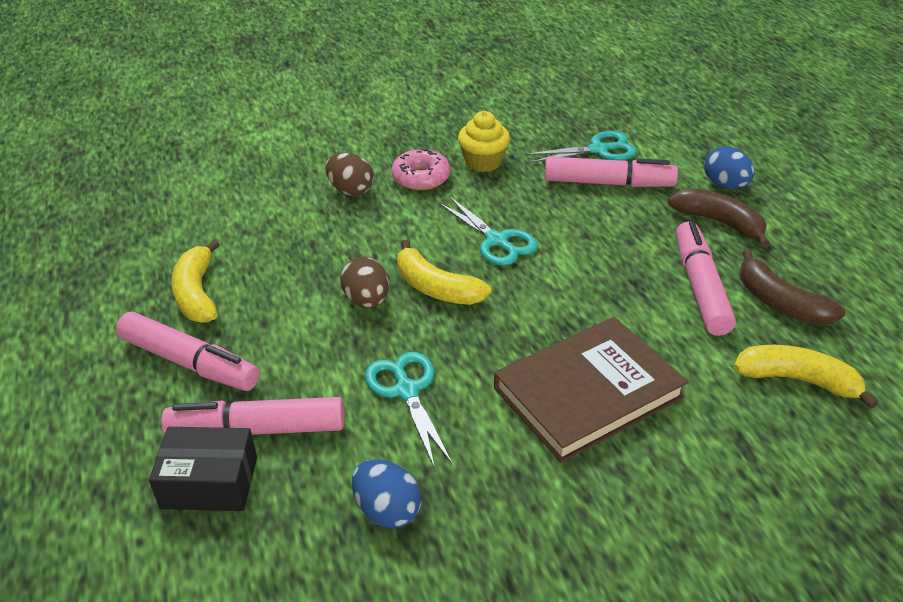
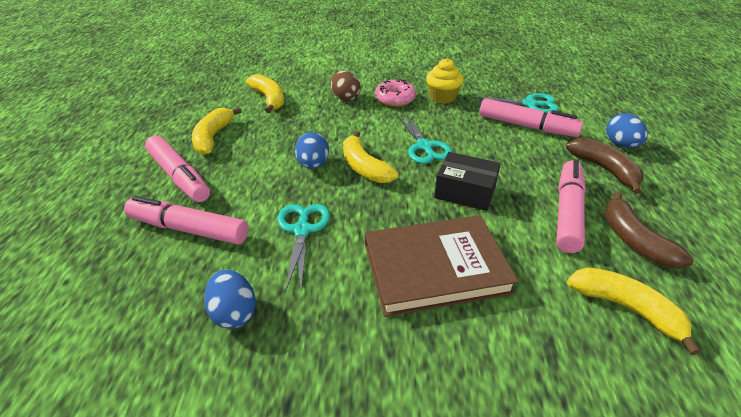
camera: 20 degrees right, 0 degrees up
black box [149,427,257,511] -> black box moved to [434,152,501,211]
brown egg [340,257,389,308] -> blue egg [295,132,329,169]
none -> yellow banana [246,74,284,113]

